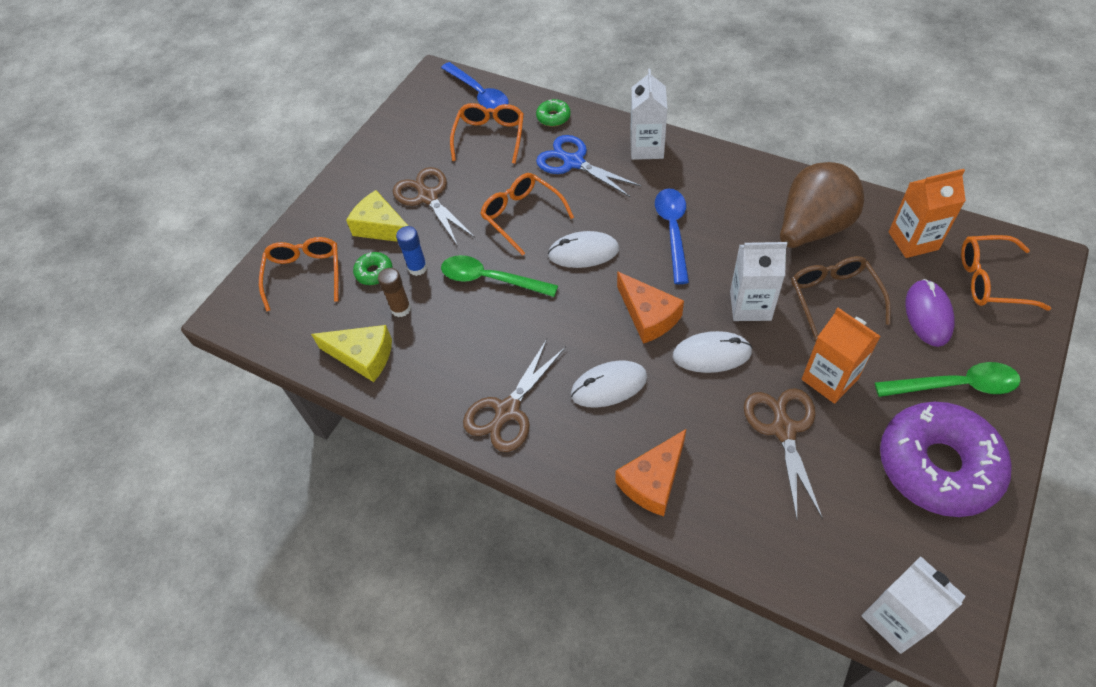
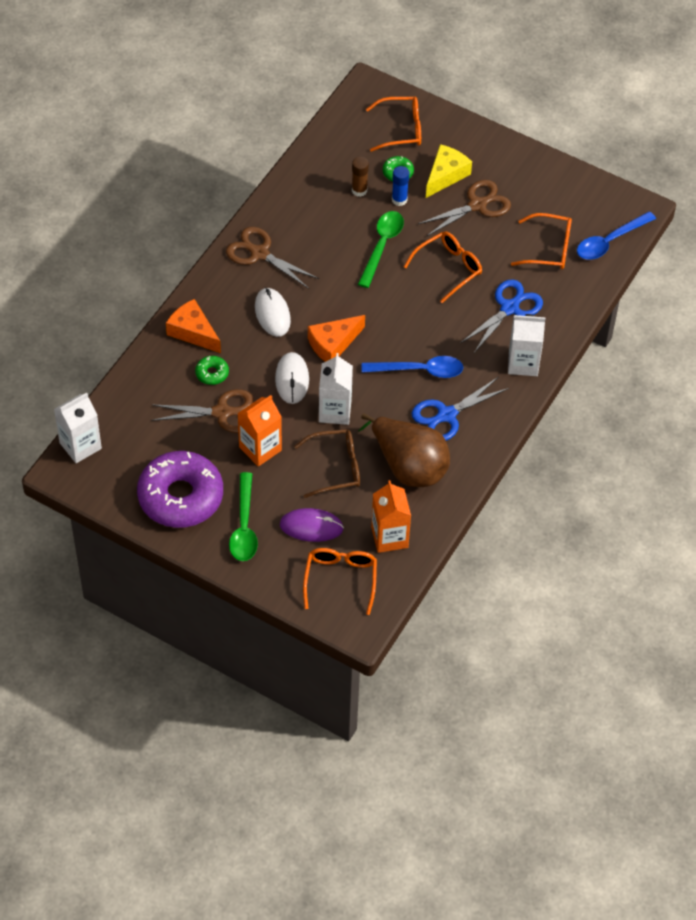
camera: 85 degrees right, 0 degrees up
yellow cheese [311,325,392,382] -> none
green donut [536,99,571,127] -> green donut moved to [195,356,229,385]
white mouse [548,231,619,268] -> none
none -> blue scissors [411,377,509,441]

